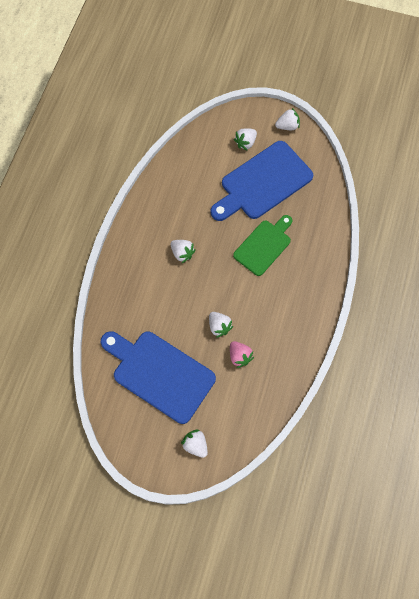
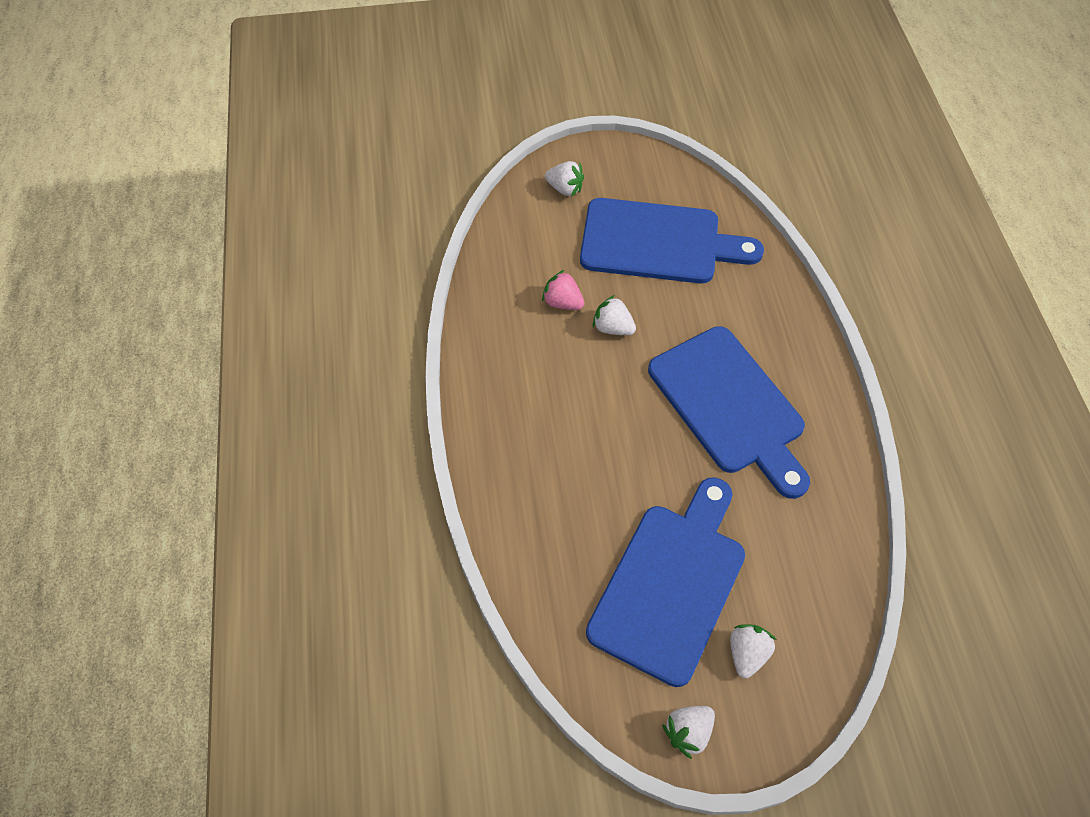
camera: 155 degrees right, 10 degrees down
white strawberry [171,240,196,263] -> blue cutting board [648,326,810,499]
green cutting board [233,215,292,276] -> none

